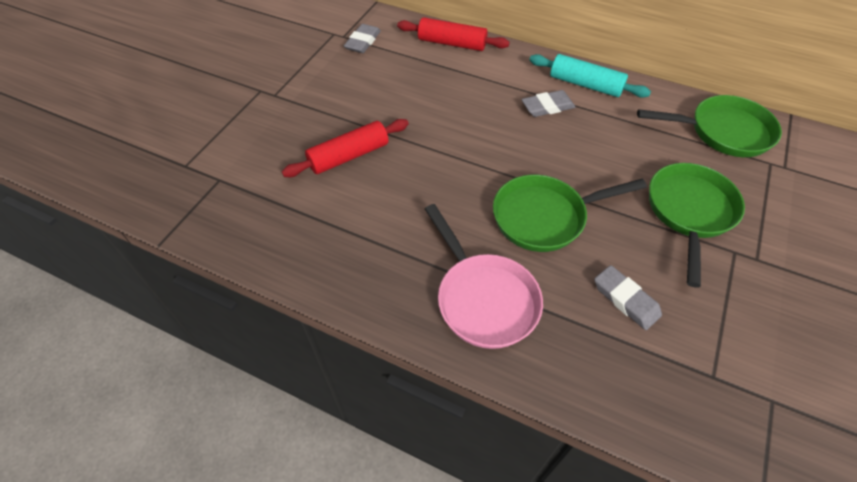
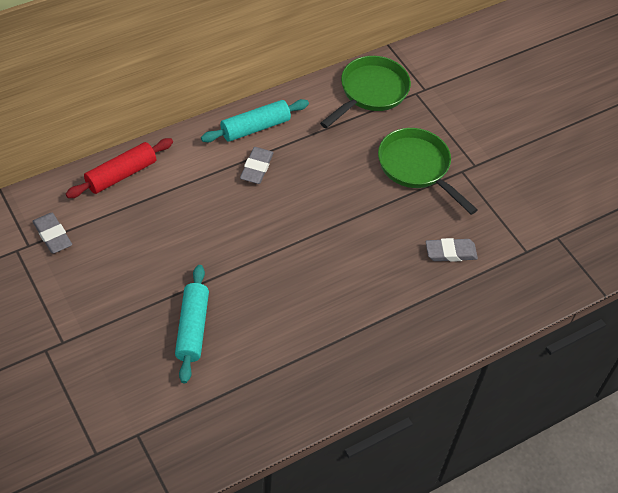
camera: 60 degrees left, 0 degrees up
red rolling pin [282,119,409,177] -> turquoise rolling pin [175,265,209,383]
pink pan [425,204,543,349] -> none
green pan [493,175,647,252] -> none

